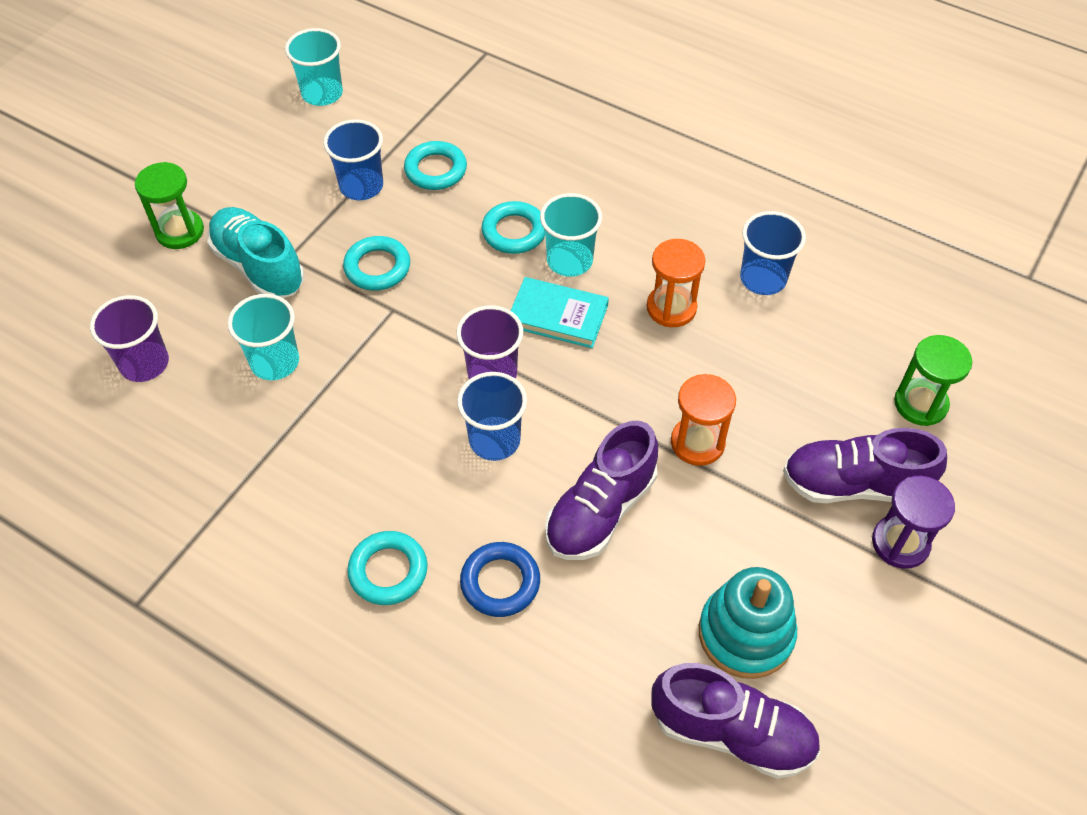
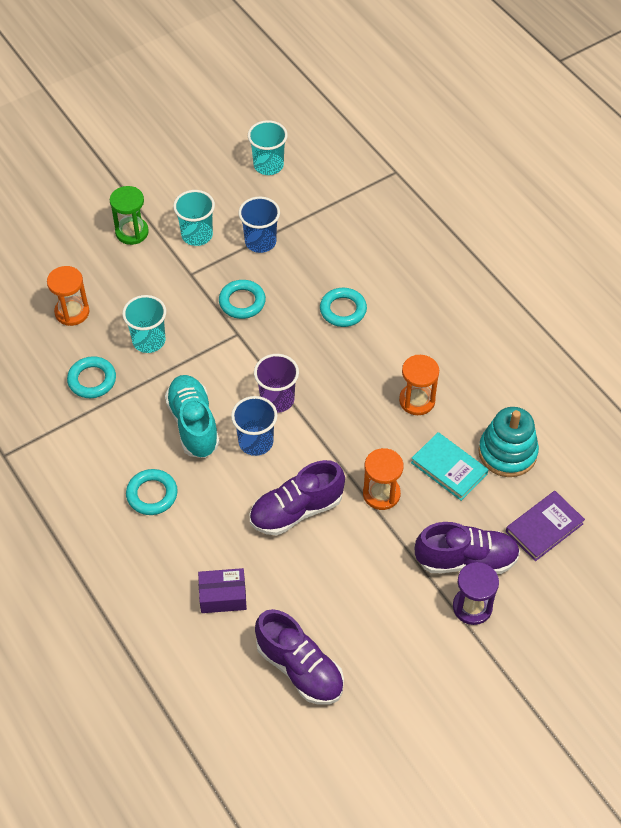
camera: 25 degrees right, 0 degrees up
purple cup [90,295,169,382] -> orange hourglass [47,266,90,326]
turquoise shoe [207,207,304,298] -> turquoise shoe moved to [165,375,220,458]
turquoise ring [404,141,467,190] -> turquoise ring moved to [67,356,116,398]
blue ring [460,542,540,617] -> none
turquoise book [511,277,609,348] -> turquoise book moved to [411,432,489,501]
turquoise cup [540,193,602,277] -> turquoise cup moved to [173,190,215,246]
turquoise stacking toy [699,567,797,679] -> turquoise stacking toy moved to [478,407,539,477]
blue cup [740,211,806,295] -> none
purple shoe [783,428,947,503] -> purple shoe turned 150 degrees clockwise [415,522,520,574]
green hourglass [894,335,972,426] -> purple book [506,491,585,561]
none -> purple box [198,568,247,613]

